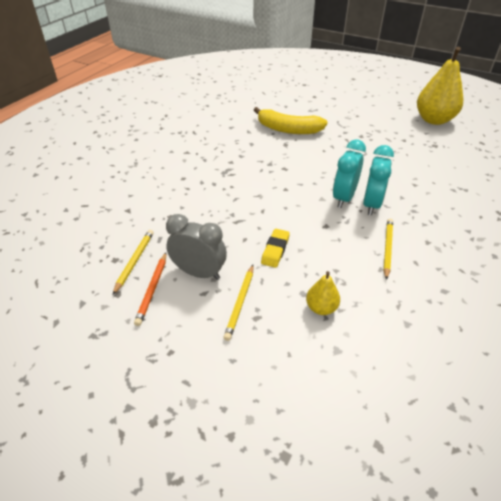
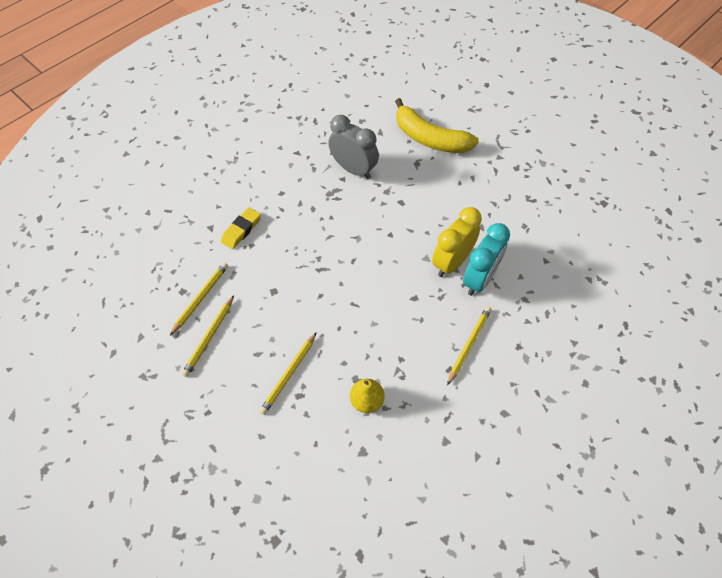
camera: 15 degrees right, 15 degrees up
orange pencil [134,253,166,326] -> yellow pencil [182,295,234,377]
grey clock [166,214,227,280] -> grey clock moved to [328,115,379,179]
yellow eraser [261,229,290,268] -> yellow eraser moved to [221,207,261,249]
turquoise clock [333,140,366,208] -> yellow clock [432,207,482,277]
yellow pear [417,47,463,125] -> none

